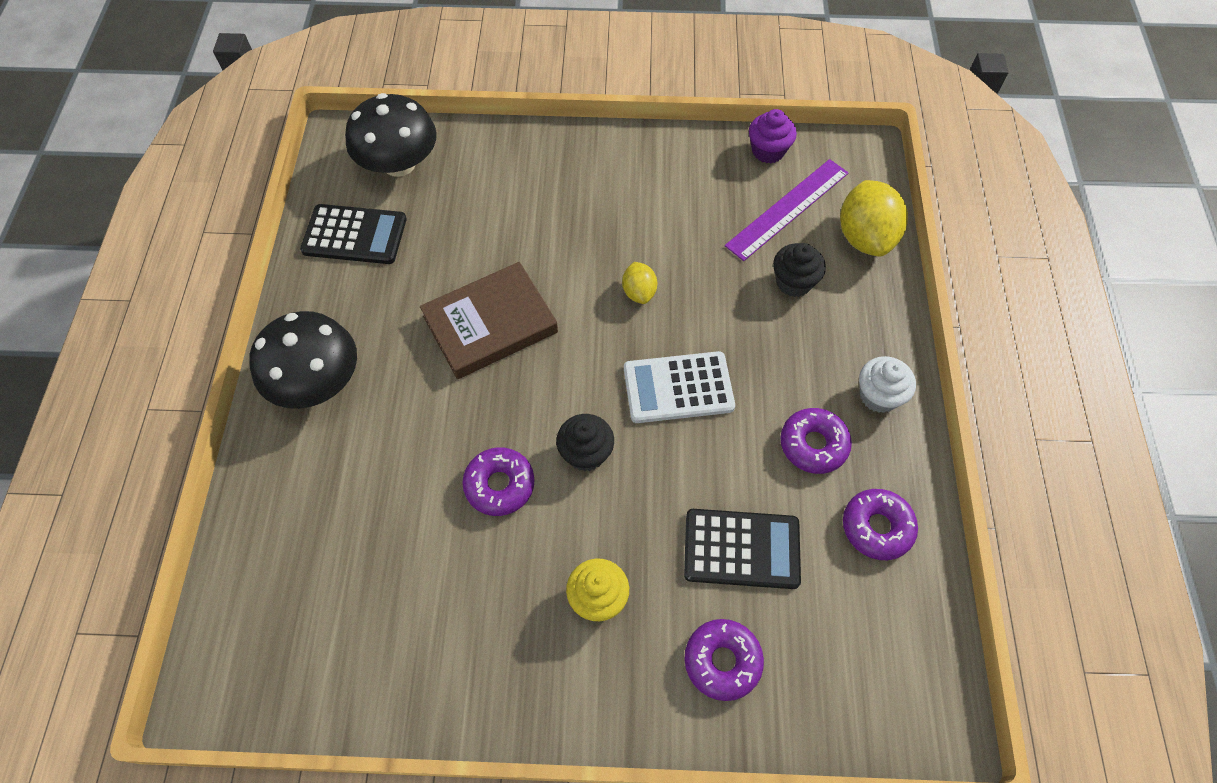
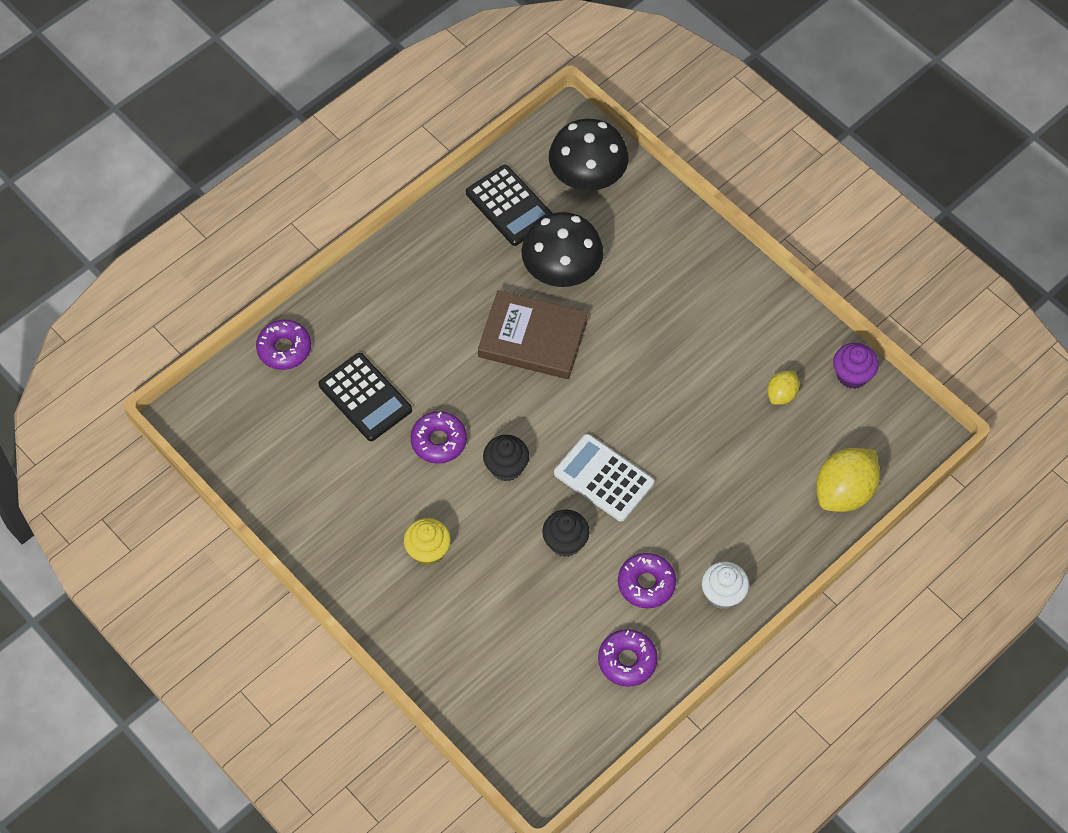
camera: 45 degrees right, 0 degrees up
black mushroom [249,311,357,409] -> black mushroom moved to [521,212,604,287]
yellow lemon [622,262,657,304] -> yellow lemon moved to [767,371,799,405]
black calculator [684,509,801,589] -> black calculator moved to [319,353,412,441]
purple donut [684,619,764,701] -> purple donut moved to [256,320,311,370]
purple ruler [725,159,849,261] -> none
black cupcake [773,243,826,297] -> black cupcake moved to [542,510,590,557]

